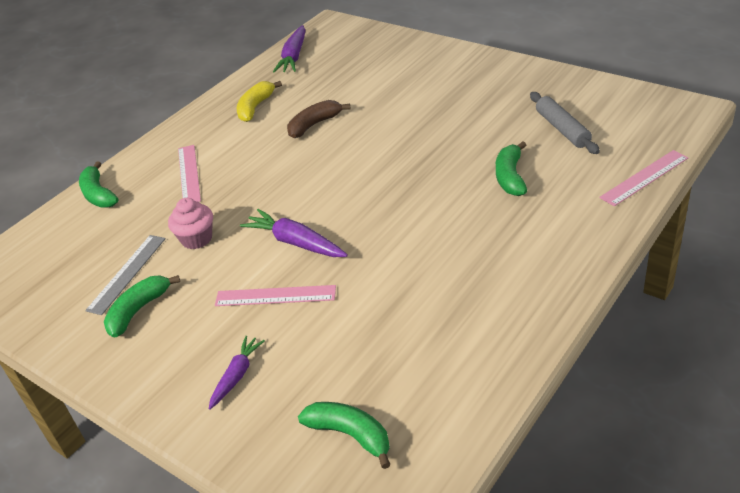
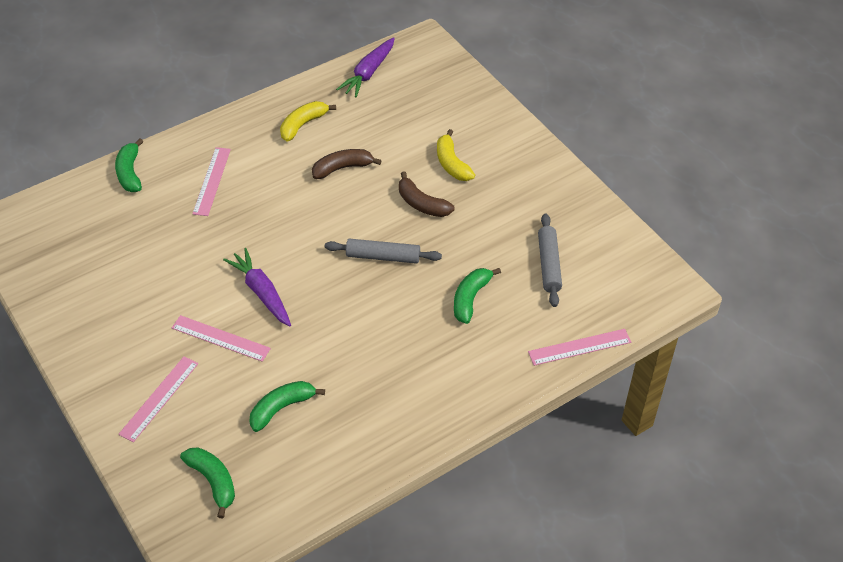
camera: 15 degrees right, 10 degrees up
grey ruler [85,235,166,315] -> none
green banana [104,275,180,338] -> green banana moved to [249,381,325,432]
pink cupcake [168,198,213,249] -> none
purple carrot [209,336,265,410] -> pink ruler [119,356,198,442]
none -> grey rolling pin [325,239,442,264]
none -> brown banana [399,171,455,217]
none -> yellow banana [437,129,475,181]

